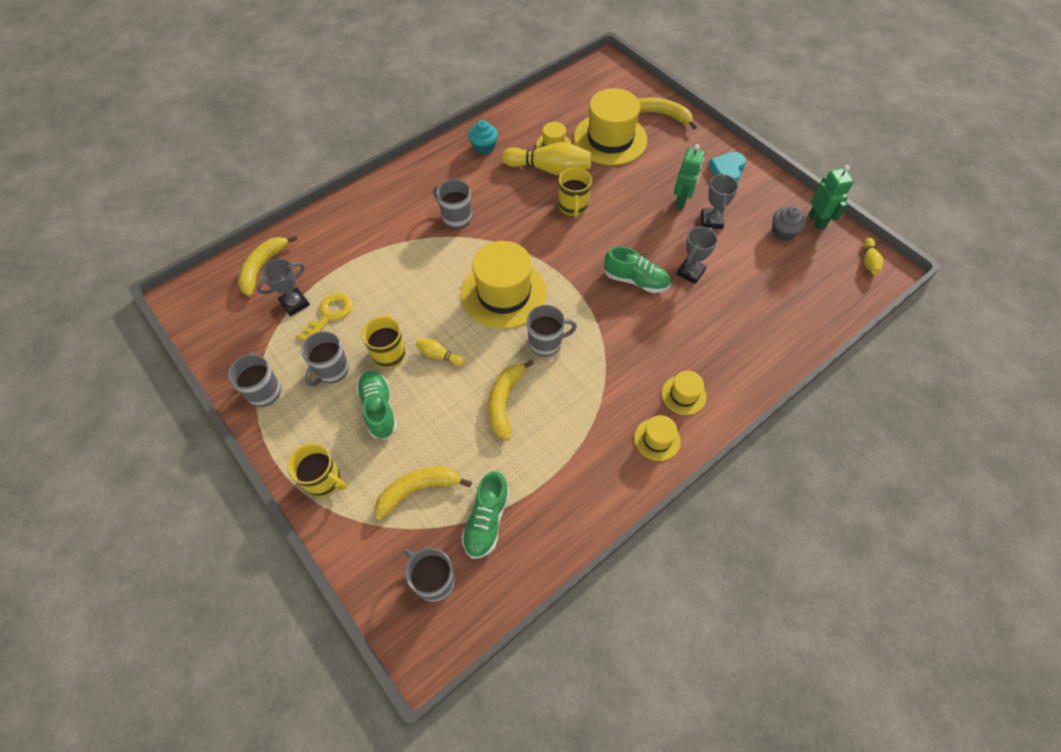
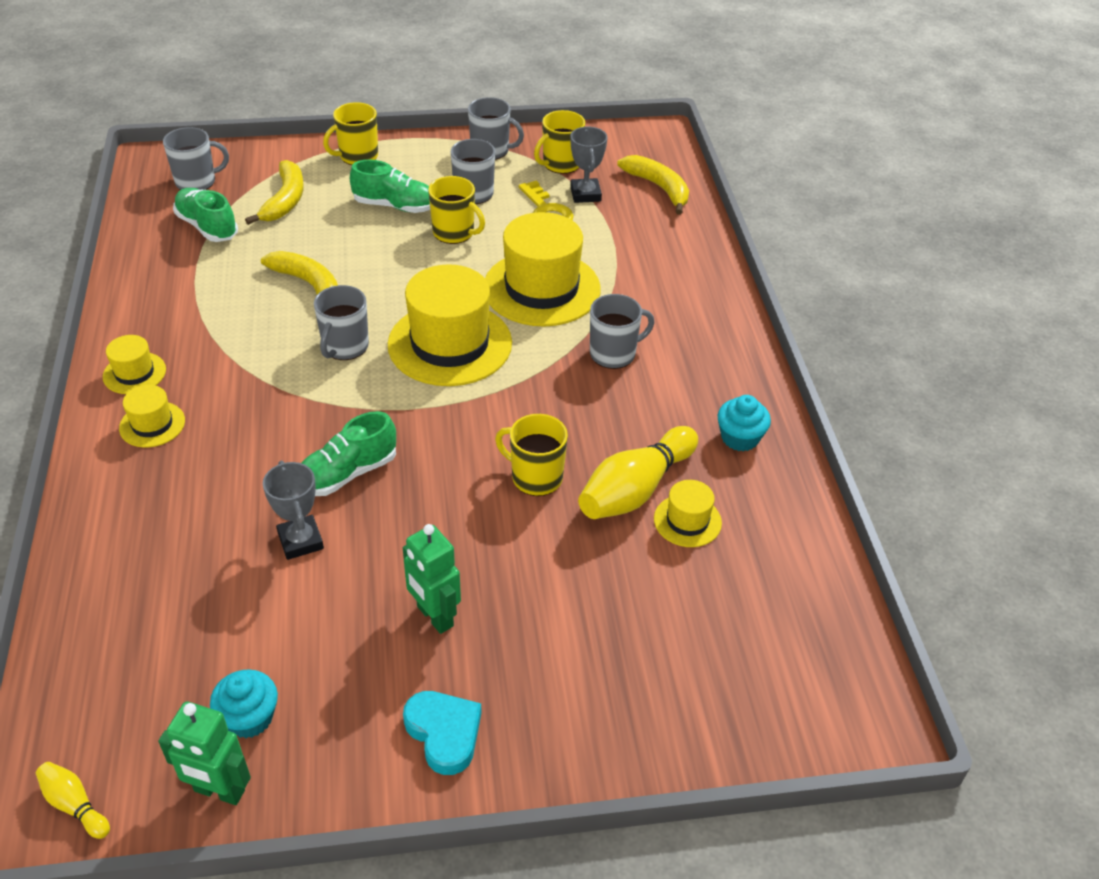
camera: 120 degrees right, 15 degrees down
yellow bowling pin [416,338,464,366] -> none
yellow hat [574,88,647,165] -> yellow hat moved to [485,212,601,327]
yellow banana [638,98,697,129] -> none
grey trophy [701,173,739,229] -> none
grey cupcake [772,206,806,241] -> turquoise cupcake [210,669,278,738]
none -> yellow mug [534,110,585,174]

